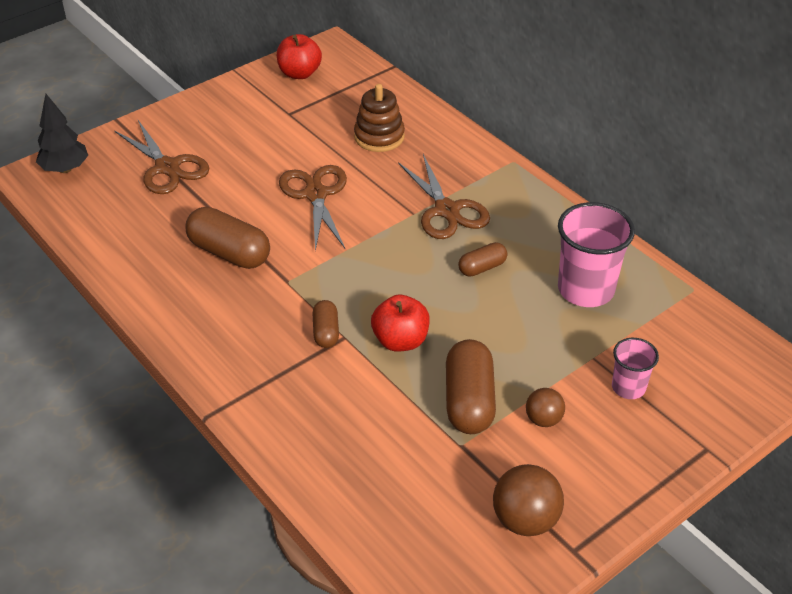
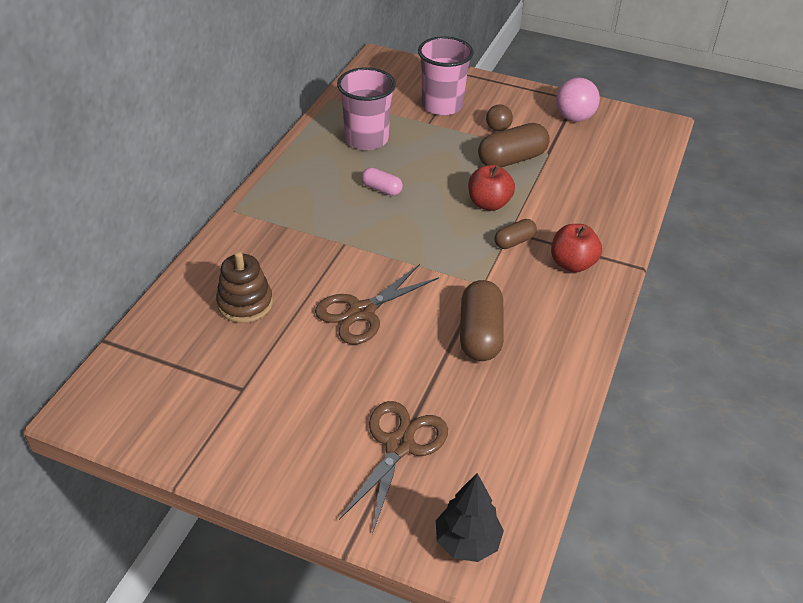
camera: 120 degrees left, 0 degrees up
red apple [277,34,322,79] -> red apple moved to [551,224,602,273]
brown scissors [398,154,490,239] -> none
brown capsule [458,242,507,277] -> pink capsule [361,167,403,196]
brown ball [493,464,564,536] -> pink ball [556,78,600,122]
pink cup [612,338,659,399] -> pink cup [418,36,474,115], size x1.81

